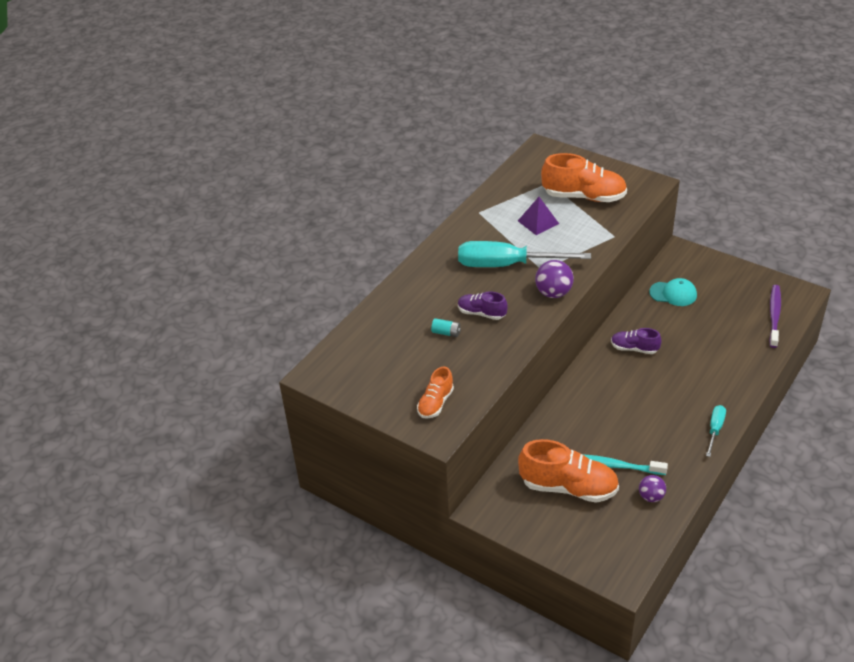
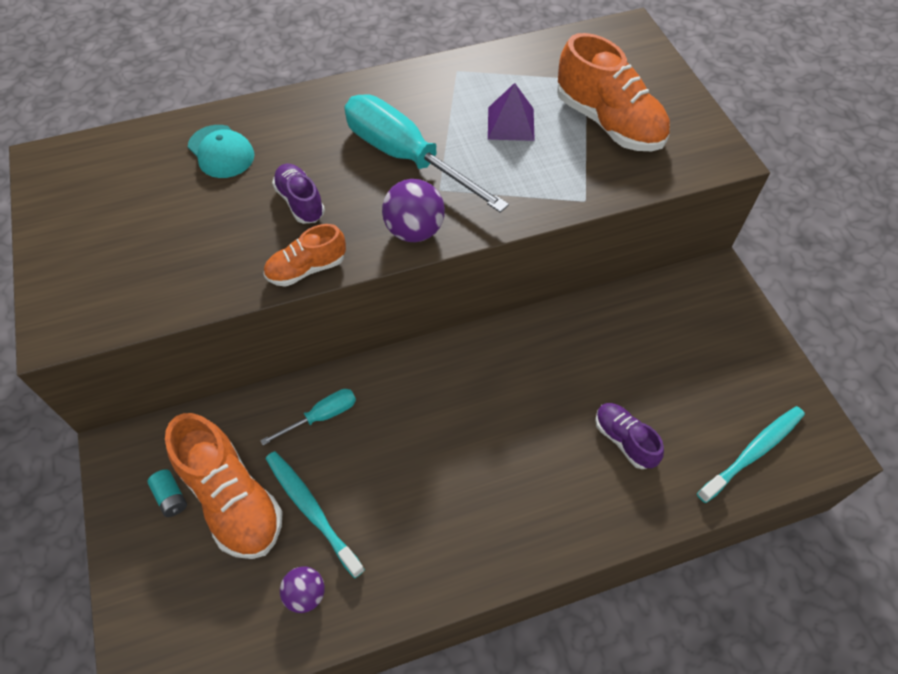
camera: 35 degrees right, 15 degrees up
orange shoe [417,366,454,419] -> orange shoe moved to [264,224,346,287]
turquoise battery [431,318,461,337] -> turquoise battery moved to [147,469,187,517]
purple shoe [611,328,662,354] -> purple shoe moved to [595,403,664,469]
turquoise cap [649,278,697,306] -> turquoise cap moved to [188,125,255,178]
turquoise screwdriver [706,405,726,457] -> turquoise screwdriver moved to [260,389,356,445]
purple toothbrush [769,285,781,348] -> turquoise toothbrush [697,406,805,503]

